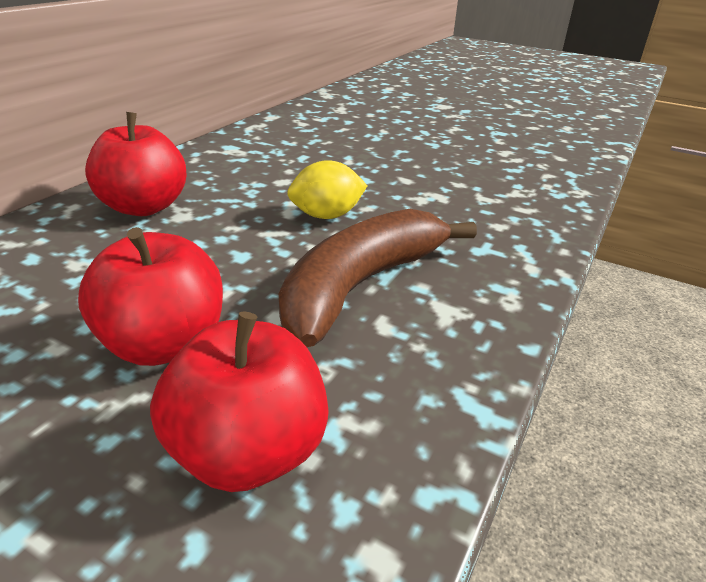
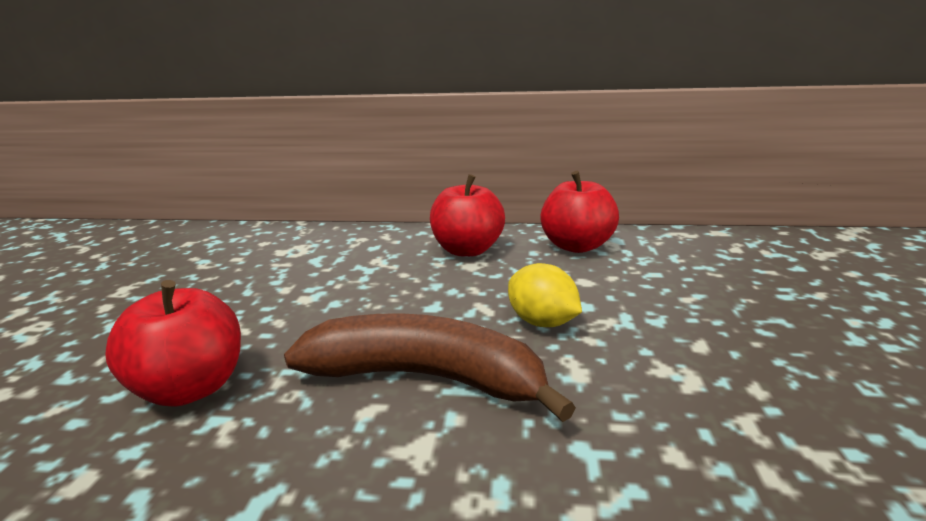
camera: 70 degrees right, 10 degrees down
red apple [78,227,223,366] -> red apple moved to [540,171,619,253]

